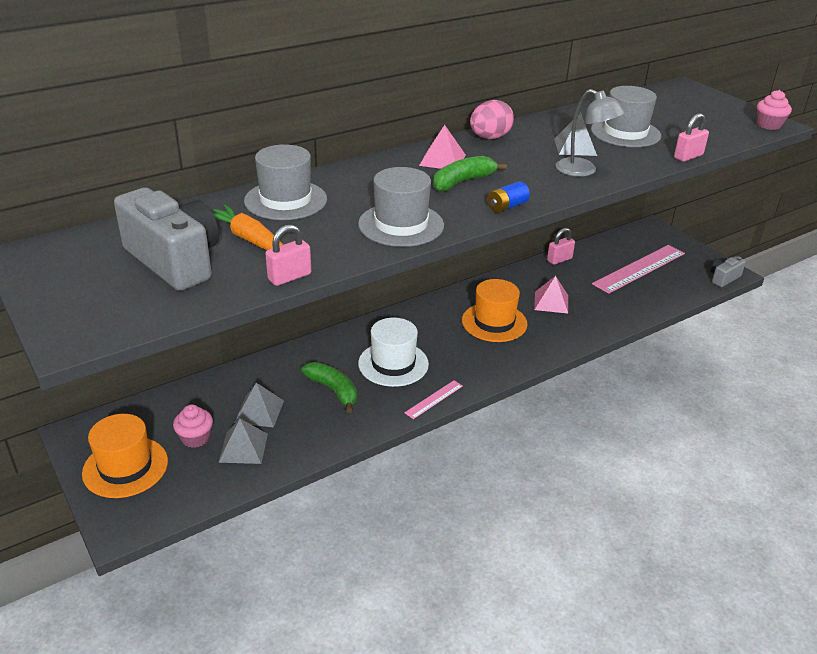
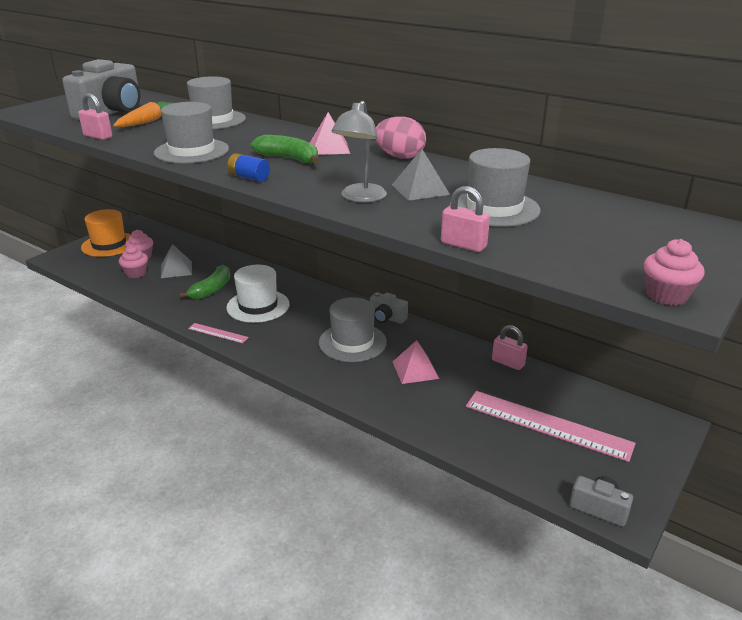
camera: 70 degrees right, 5 degrees down
grey pyramid [218,419,268,464] -> pink cupcake [119,245,148,278]
orange hat [462,279,528,342] -> grey hat [319,297,387,362]
none -> grey camera [370,292,408,324]

